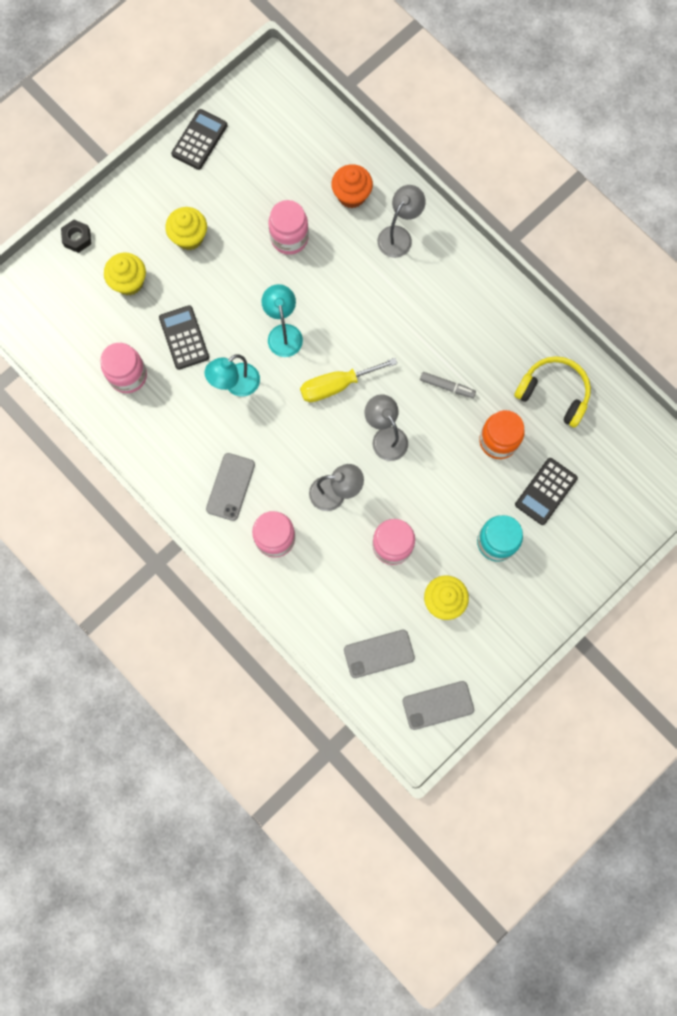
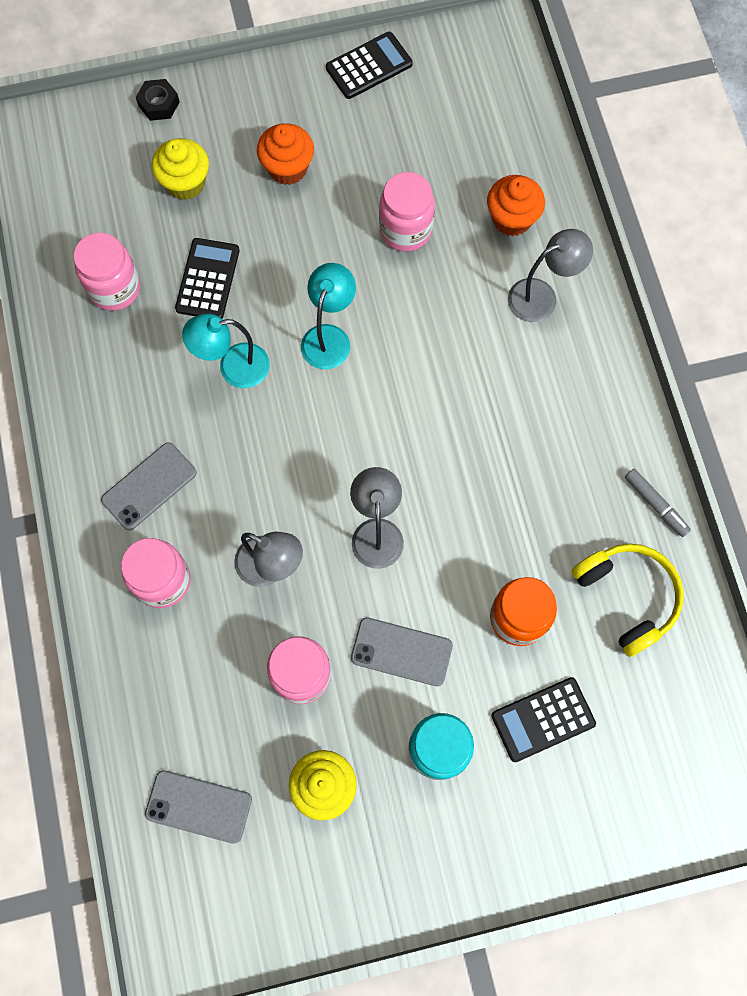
camera: 30 degrees right, 5 degrees down
yellow cupcake [165,207,207,250] -> orange cupcake [257,123,314,185]
yellow screwdriver [300,358,397,402] -> none
grey phone [402,681,474,730] -> grey phone moved to [351,617,453,686]
grey marker [420,372,476,398] -> grey marker moved to [625,469,691,537]

